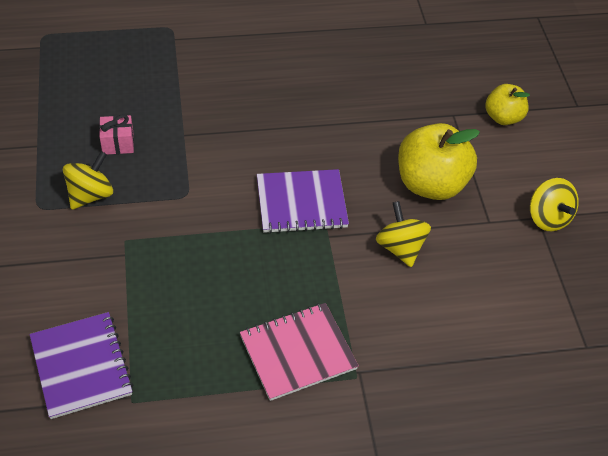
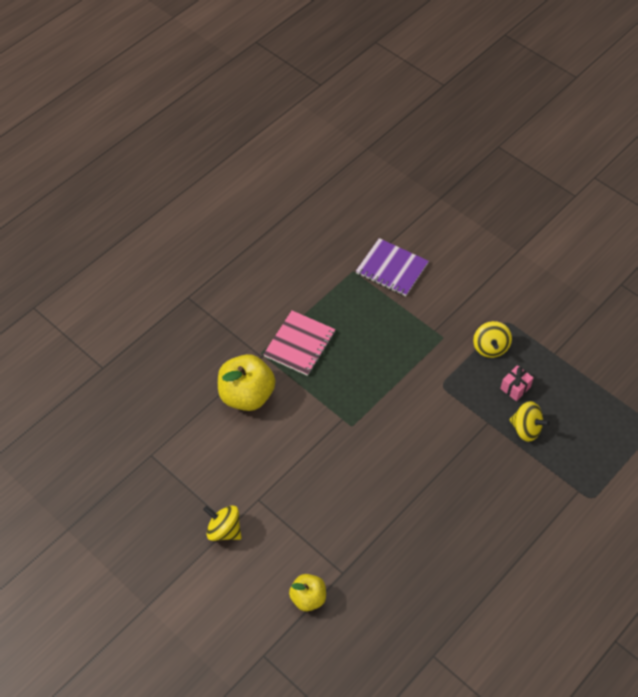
camera: 145 degrees right, 5 degrees up
purple notebook [257,169,349,233] -> none
yellow spinning top [376,201,431,267] -> yellow spinning top moved to [509,401,550,442]
yellow apple [398,123,480,200] -> yellow apple moved to [218,354,275,411]

